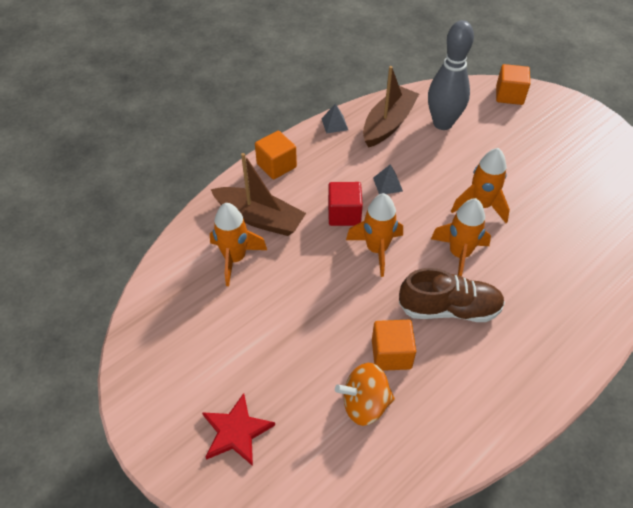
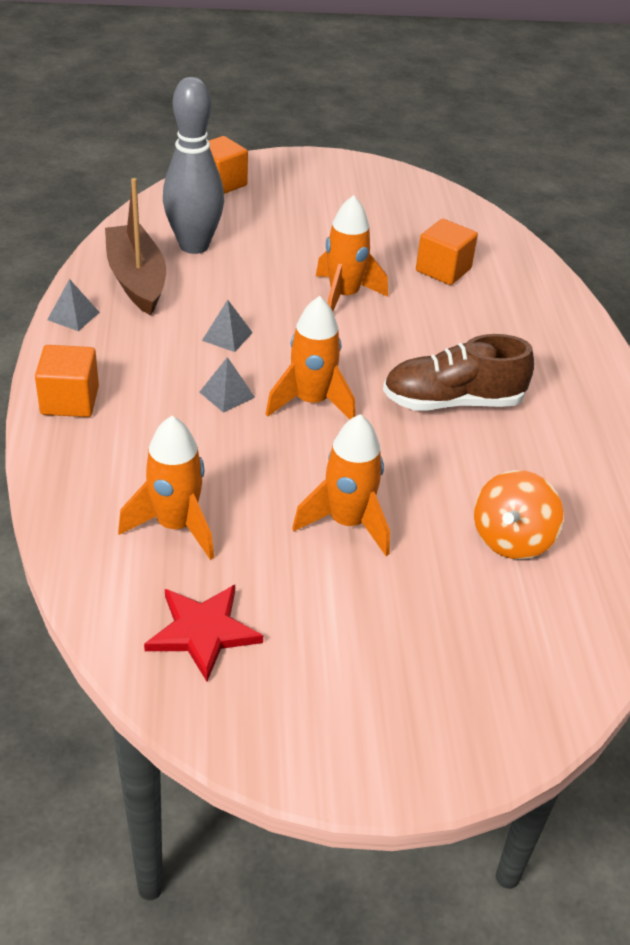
camera: 55 degrees left, 10 degrees down
red star [202,393,275,466] -> red star moved to [144,585,263,682]
brown boat [211,153,306,236] -> none
red cube [328,182,363,226] -> grey pyramid [200,357,255,413]
orange cube [372,320,416,371] -> orange cube moved to [416,219,478,285]
brown shoe [399,268,505,322] -> brown shoe turned 135 degrees counterclockwise [383,334,534,410]
orange rocket [431,198,491,276] -> orange rocket moved to [292,414,390,556]

